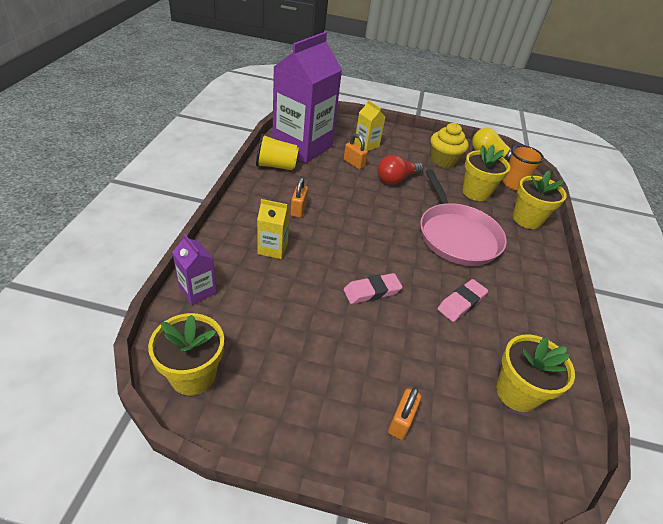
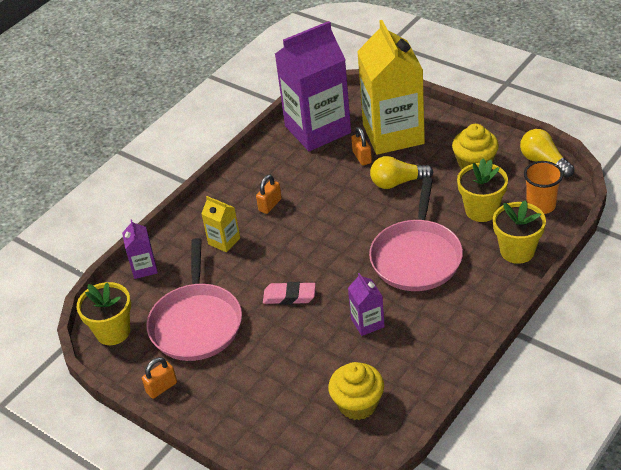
camera: 35 degrees right, 0 degrees up
yellow cup [256,134,299,170] -> none
yellow carton [354,100,385,151] -> yellow carton [357,20,425,155], size x2.31
red light bulb [377,155,424,184] -> yellow light bulb [370,156,433,189]
orange padlock [388,387,421,440] -> orange padlock moved to [142,357,177,399]
pink eraser [438,279,488,322] -> purple carton [348,273,385,336]
yellow flower pot [496,334,575,412] -> yellow cupcake [328,362,384,420]
none -> pink pan [147,238,242,361]

